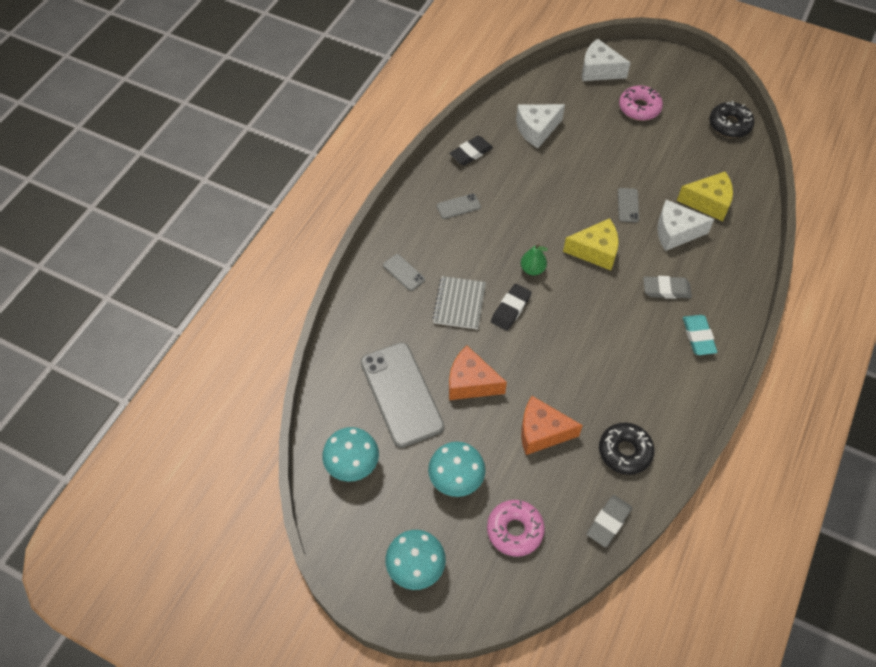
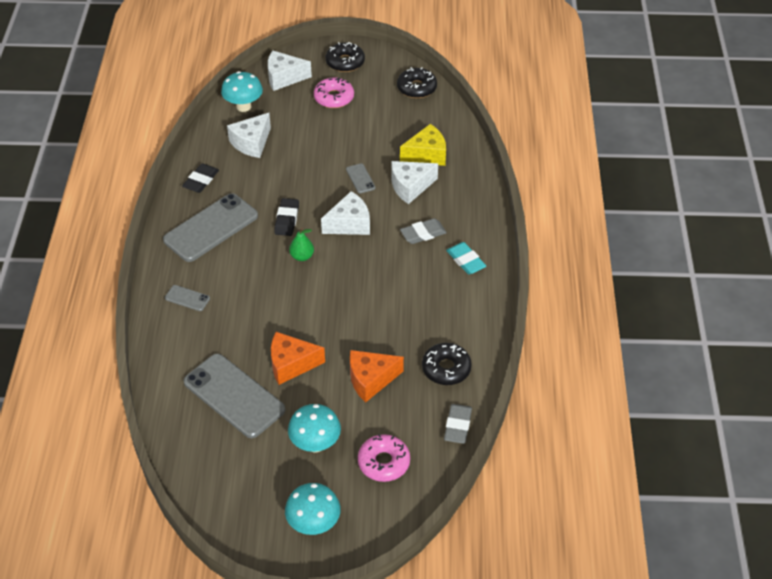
camera: 25 degrees left, 10 degrees down
turquoise mushroom [322,427,379,482] -> turquoise mushroom moved to [221,71,263,112]
grey notebook [432,276,486,330] -> none
grey phone [437,194,481,219] -> grey phone [163,193,258,262], size x2.29
black eraser [491,284,532,331] -> black eraser moved to [274,198,299,236]
yellow cheese [563,218,619,270] -> white cheese [321,191,370,235]
none -> black donut [326,42,365,72]

